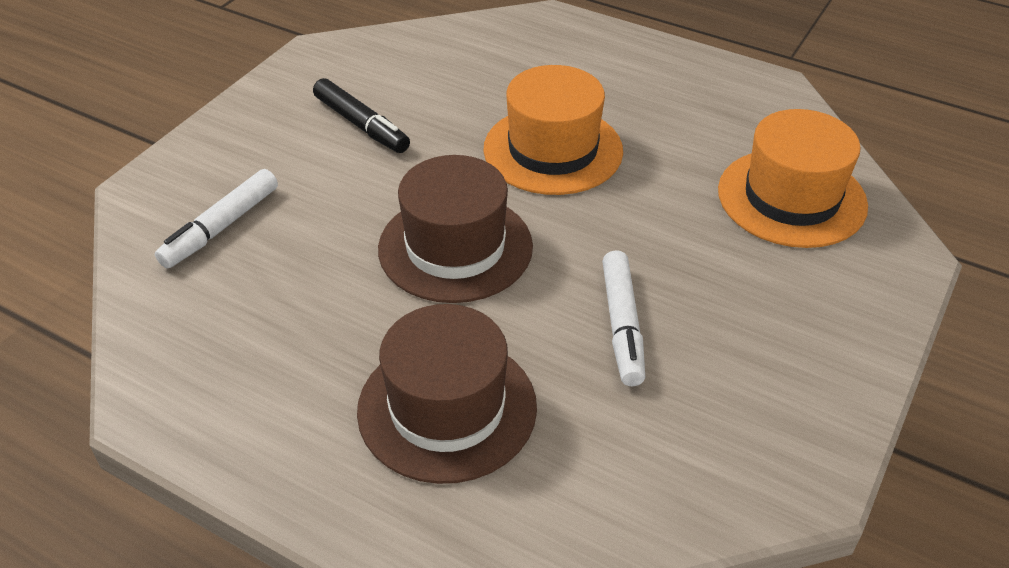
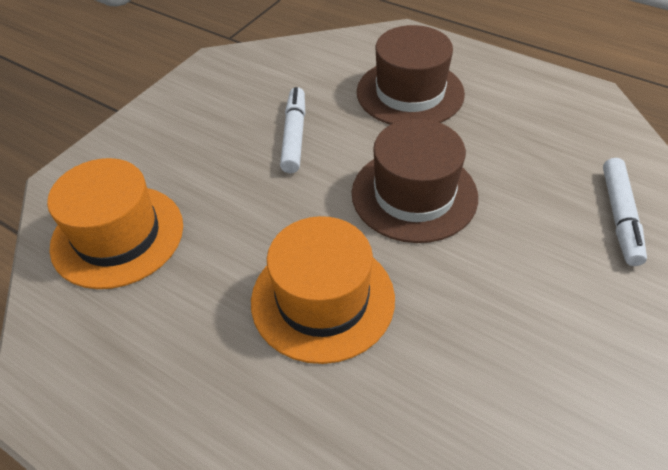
camera: 175 degrees left, 5 degrees up
white marker [155,169,278,268] -> white marker turned 150 degrees clockwise [603,158,647,266]
black marker [313,78,410,153] -> none

